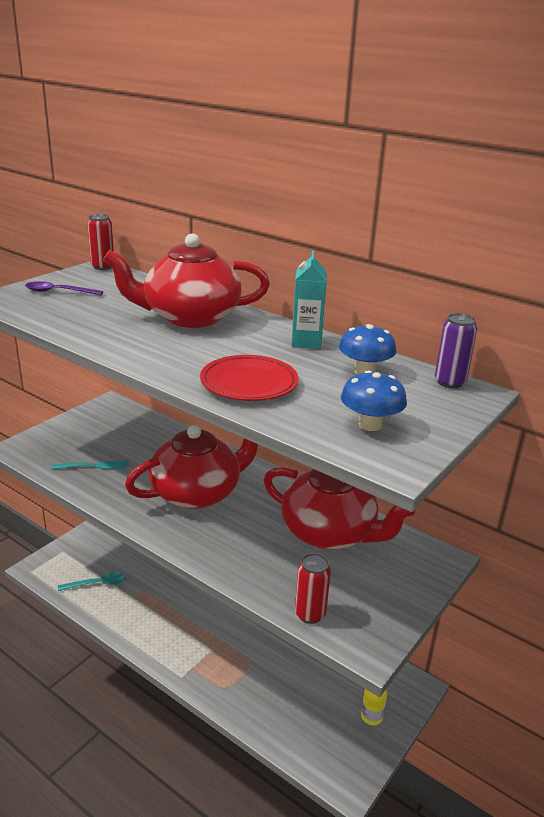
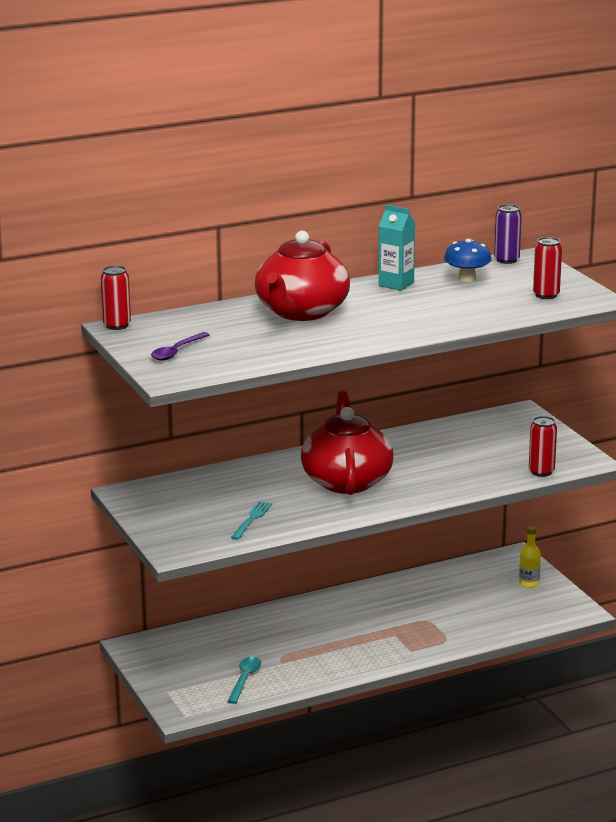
camera: 60 degrees left, 5 degrees down
red plate [200,355,299,401] -> none
red teapot [263,468,415,550] -> none
blue mushroom [341,371,407,431] -> red can [533,237,562,299]

